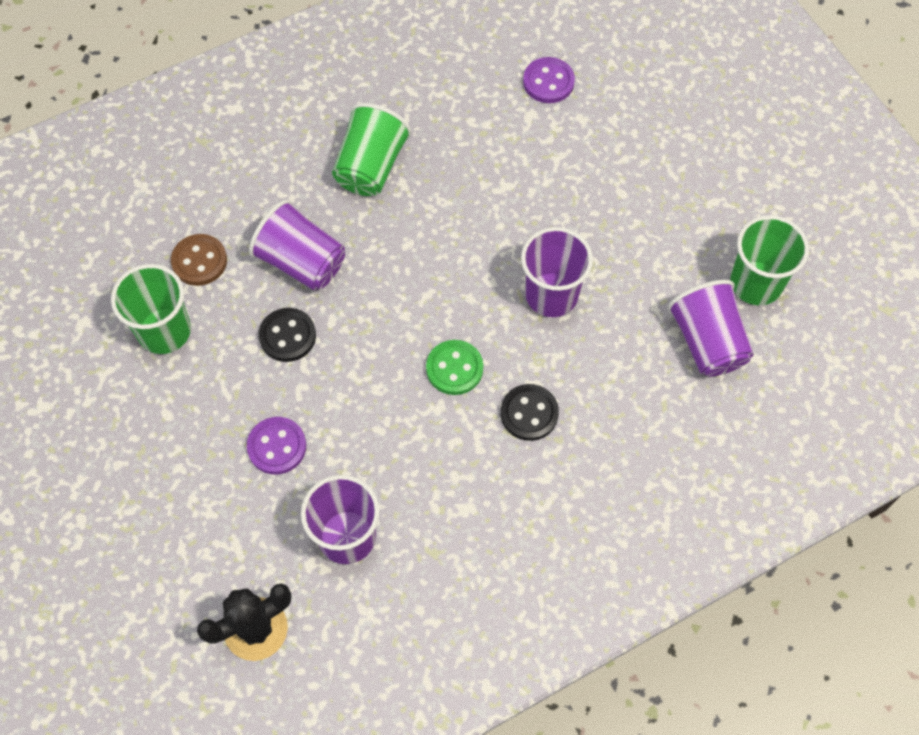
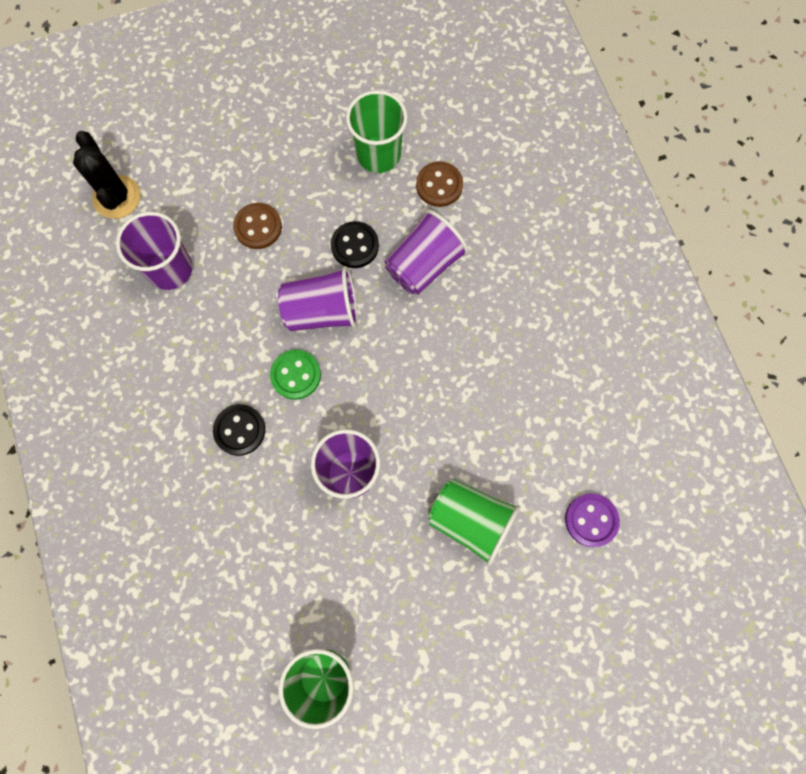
camera: 100 degrees right, 10 degrees up
purple button [247,417,306,474] -> brown button [233,203,282,249]
green cup [332,103,412,196] -> green cup moved to [428,479,520,566]
purple cup [667,280,754,377] -> purple cup moved to [278,266,358,331]

